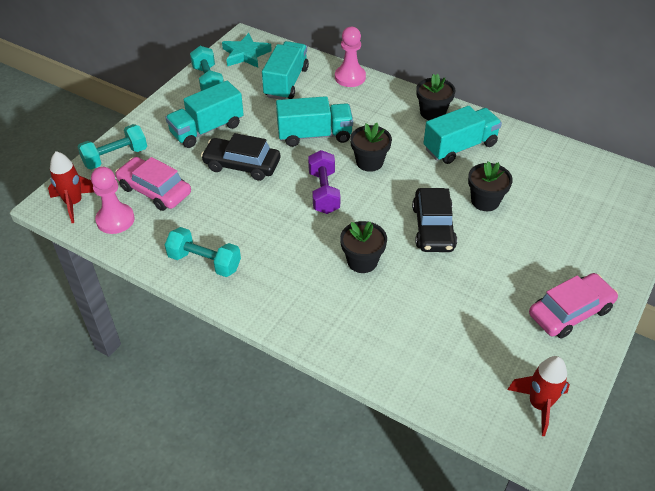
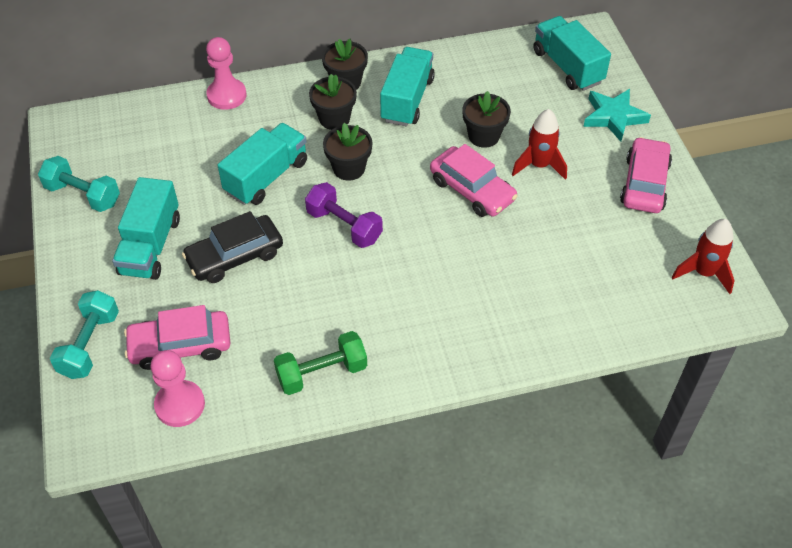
camera: 45 degrees left, 5 degrees up
red rocket [48,151,94,223] -> red rocket moved to [512,109,567,180]
turquoise dumbbell [165,227,241,277] -> green dumbbell [274,331,367,395]
turquoise star [222,33,272,68] -> turquoise star moved to [583,89,651,142]
turquoise truck [262,41,309,100] -> turquoise truck moved to [533,16,611,91]
black flower pot [340,221,387,273] -> black flower pot moved to [309,74,357,130]
black car [412,188,457,252] -> pink car [430,144,518,217]

